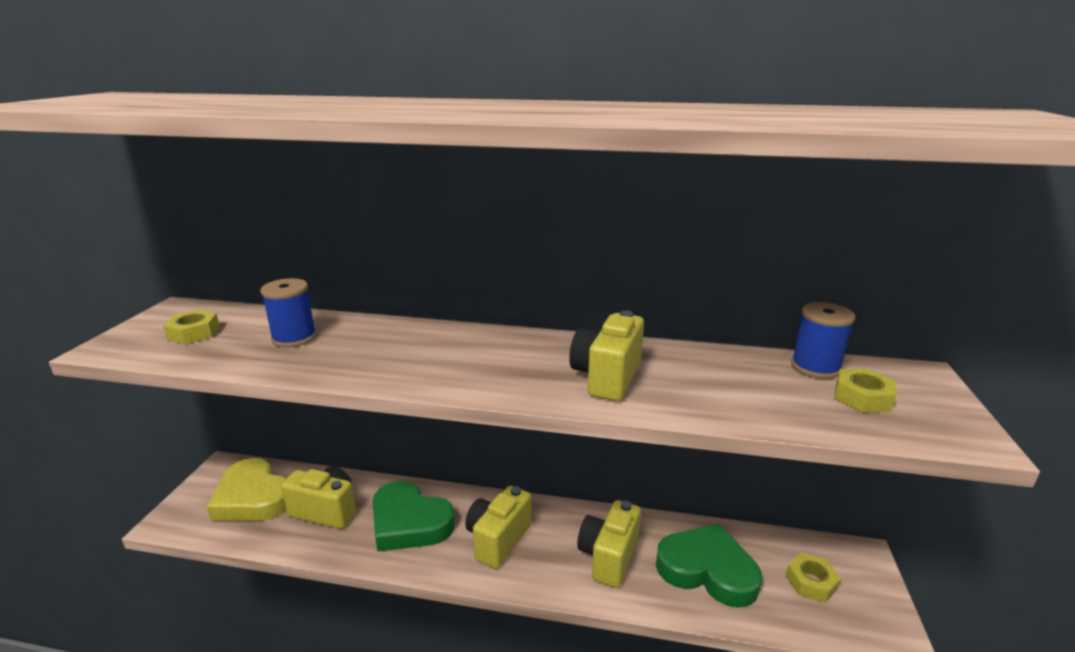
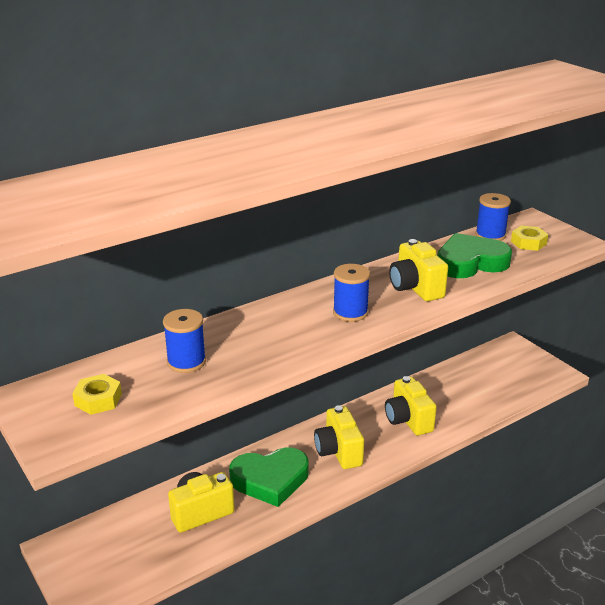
camera: 45 degrees left, 5 degrees up
yellow heart [206,458,287,521] -> none
green heart [656,524,762,608] -> green heart moved to [437,233,512,278]
yellow nut [785,553,841,603] -> none
none -> blue spool [333,264,370,322]

